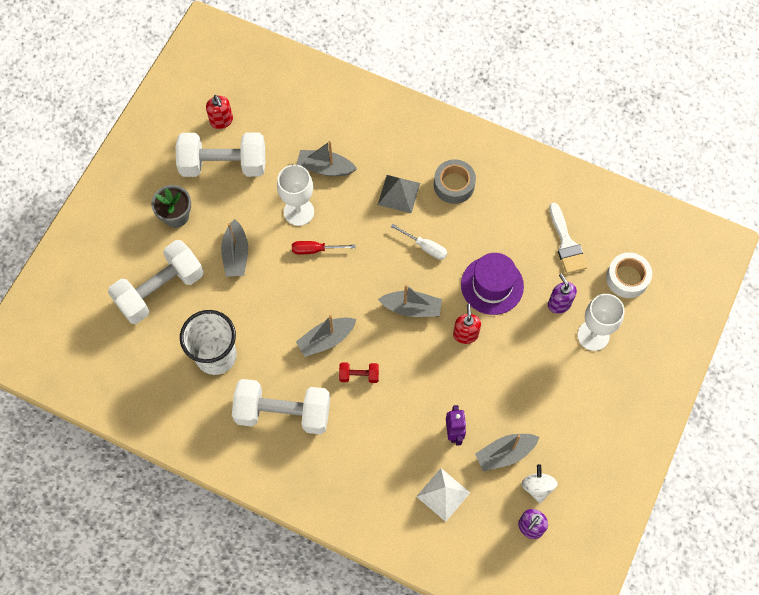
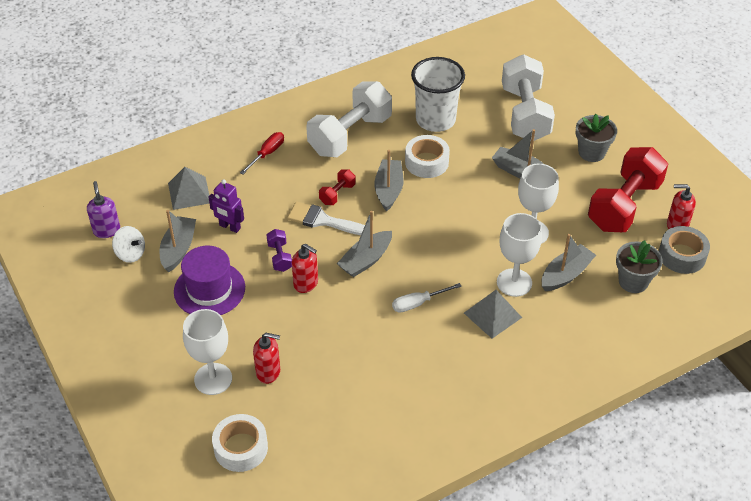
camera: 125 degrees right, 20 degrees down
white dumbbell [176,132,265,177] -> red dumbbell [588,147,668,232]
red screwdriver [292,241,356,254] -> red screwdriver moved to [240,132,284,175]
white pyramid [416,468,470,522] -> grey pyramid [168,167,210,210]
grey tape [434,159,476,204] -> grey tape moved to [659,226,710,274]
purple hat [461,253,524,315] -> purple hat moved to [174,246,245,315]
purple soap dispenser [548,273,577,314] -> red soap dispenser [253,333,280,384]
white brush [549,203,587,274] -> white brush moved to [287,202,365,235]
none -> purple dumbbell [266,229,292,272]
none -> white tape [405,135,450,178]
none -> white goblet [497,213,542,297]
none -> grey flower pot [616,240,663,293]

